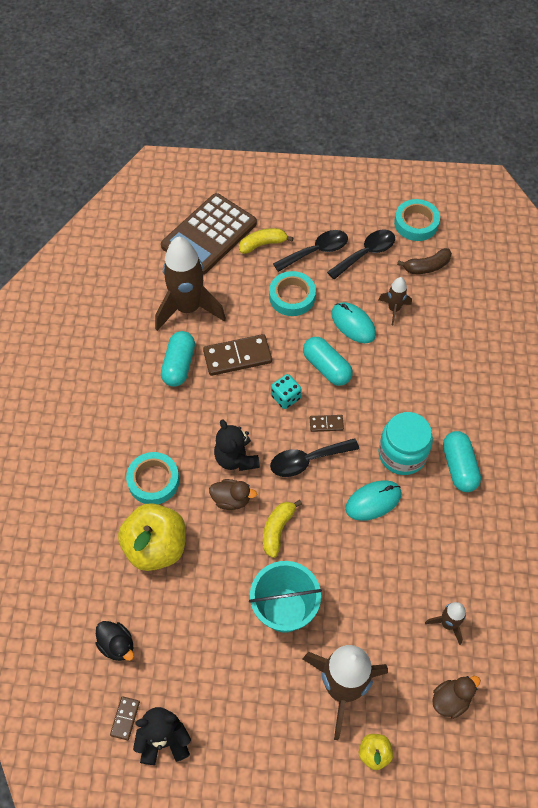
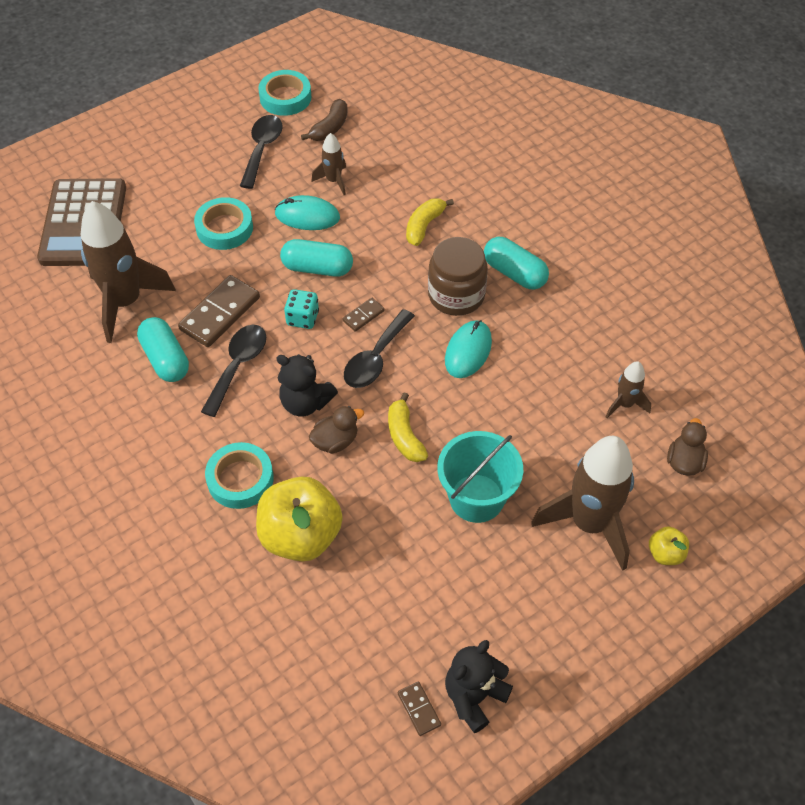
camera: 40 degrees left, 5 degrees down
black duck [95,621,134,661] -> none
yellow banana [239,228,294,254] -> yellow banana moved to [406,198,454,246]
black spoon [273,230,348,272] -> black spoon moved to [201,325,266,417]
turquoise jar [378,412,433,475] -> brown jar [428,237,488,316]

